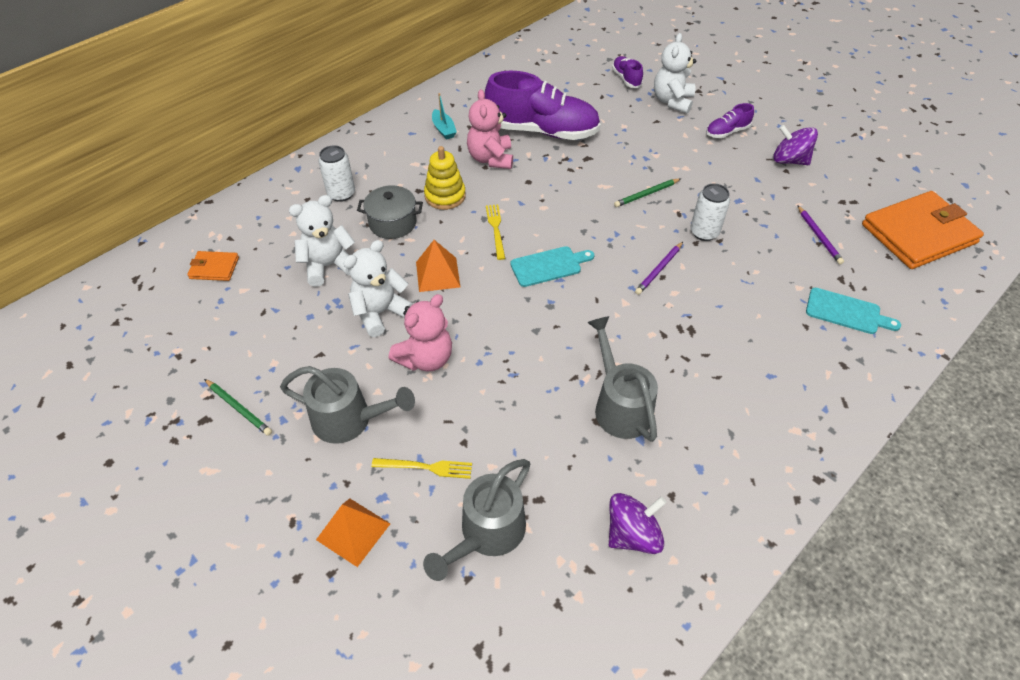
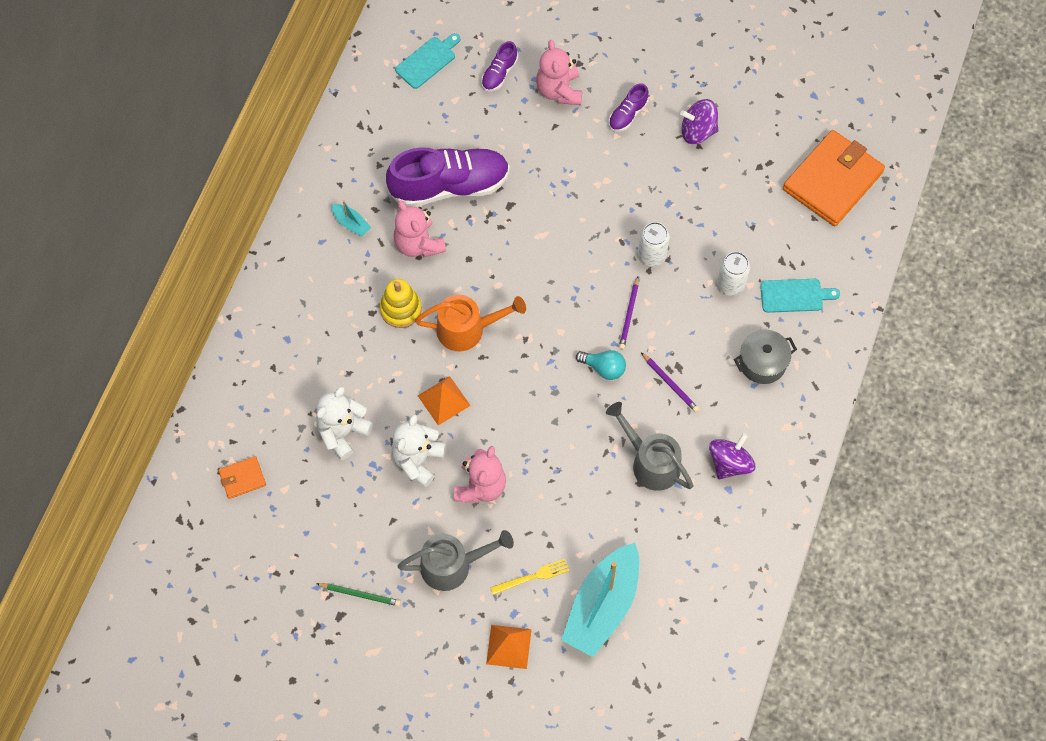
camera: 25 degrees left, 15 degrees up
white can [318,145,355,202] -> white can moved to [717,252,750,296]
grey pot [357,185,423,239] -> grey pot moved to [734,330,797,384]
grey watering can [423,459,530,581] -> turquoise boat [561,543,640,657]
yellow fork [486,204,505,260] -> orange watering can [415,295,526,351]
turquoise cutting board [510,246,594,287] -> turquoise cutting board moved to [395,33,460,89]
purple spinning top [609,493,666,554] -> purple spinning top moved to [709,433,755,479]
purple shoe [612,56,643,88] -> purple shoe turned 105 degrees counterclockwise [481,41,518,91]
green pencil [614,178,681,207] -> none
white teddy bear [654,33,696,114] -> pink teddy bear [536,40,582,105]
purple pencil [797,205,844,264] -> purple pencil moved to [641,353,699,412]
none -> turquoise light bulb [576,350,626,380]

